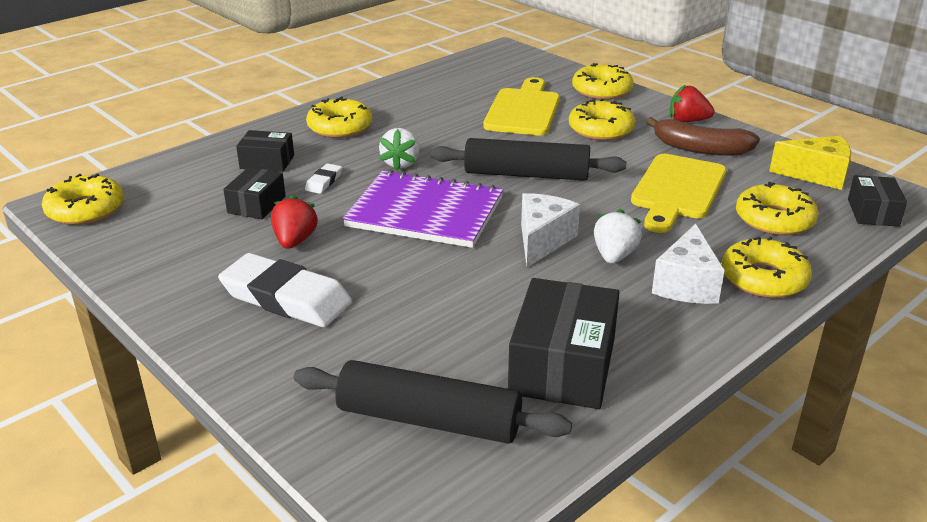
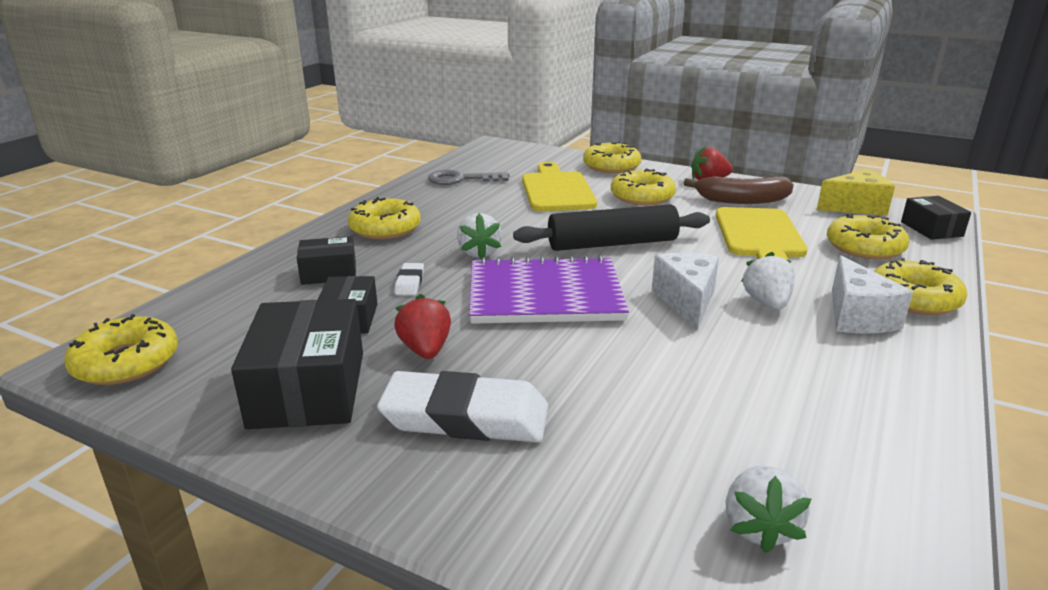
camera: 20 degrees left, 5 degrees down
black rolling pin [294,360,572,444] -> white strawberry [726,466,812,553]
black box [508,278,620,409] -> black box moved to [231,299,363,429]
none -> grey key [428,170,510,185]

